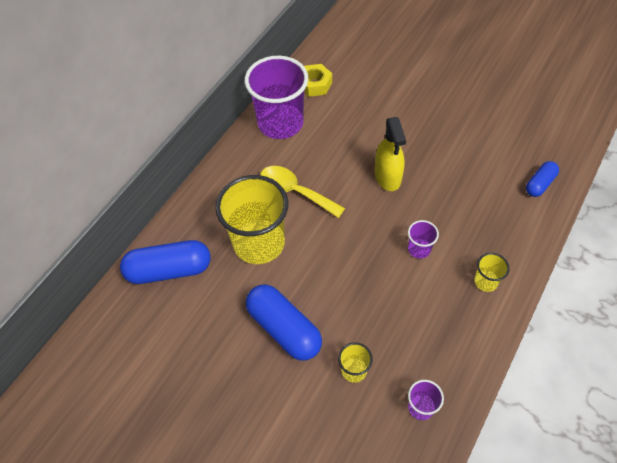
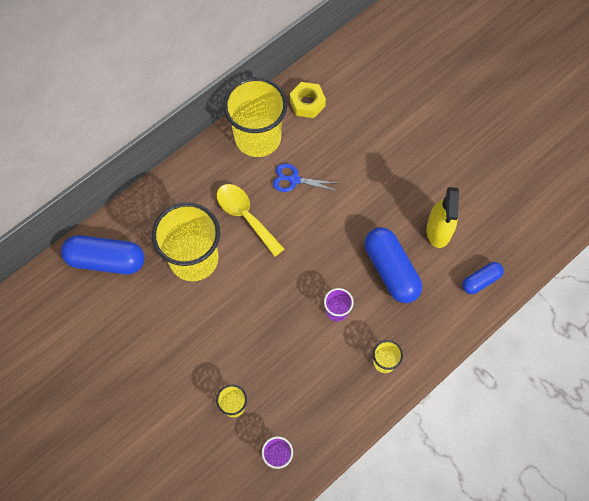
camera: 15 degrees right, 10 degrees up
purple cup [245,56,308,139] -> yellow cup [223,77,287,157]
blue capsule [246,284,322,361] -> blue capsule moved to [365,227,422,303]
yellow spray bottle [375,117,406,191] -> yellow spray bottle moved to [427,187,459,248]
none -> blue scissors [273,163,337,192]

